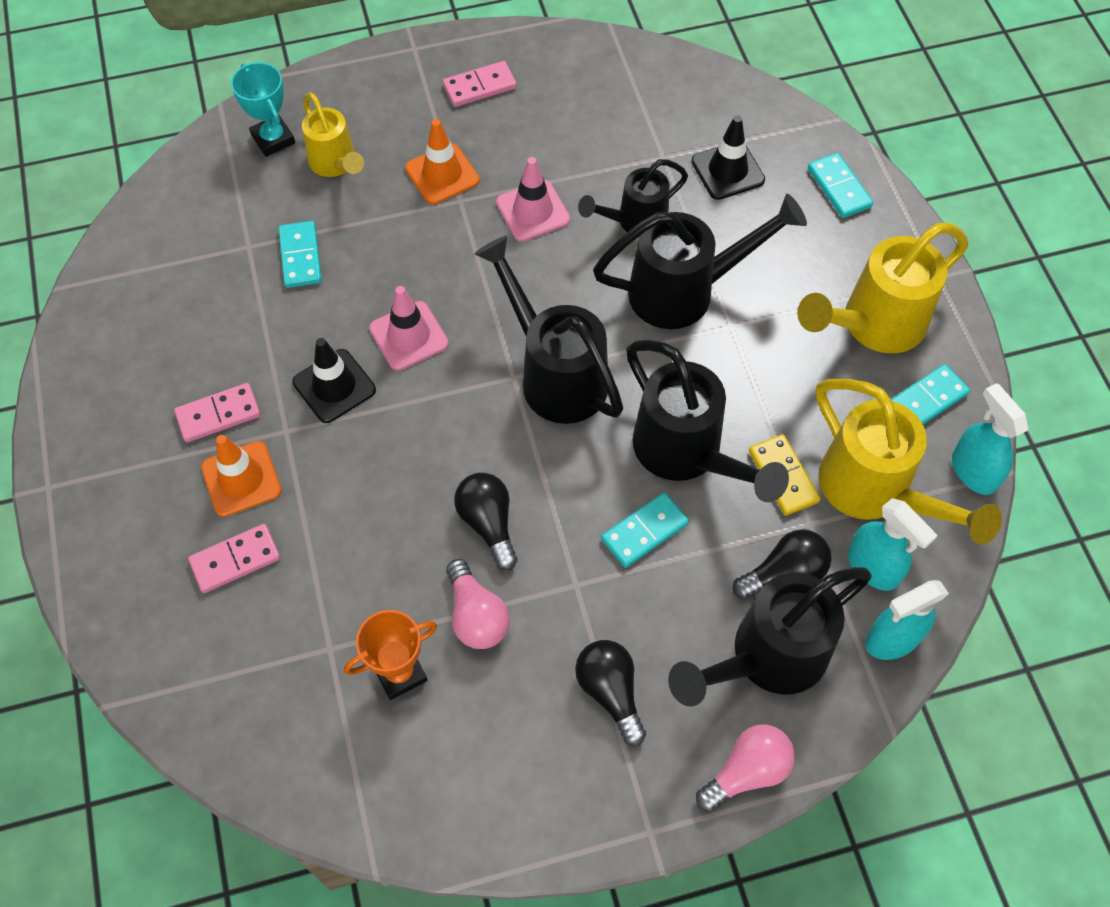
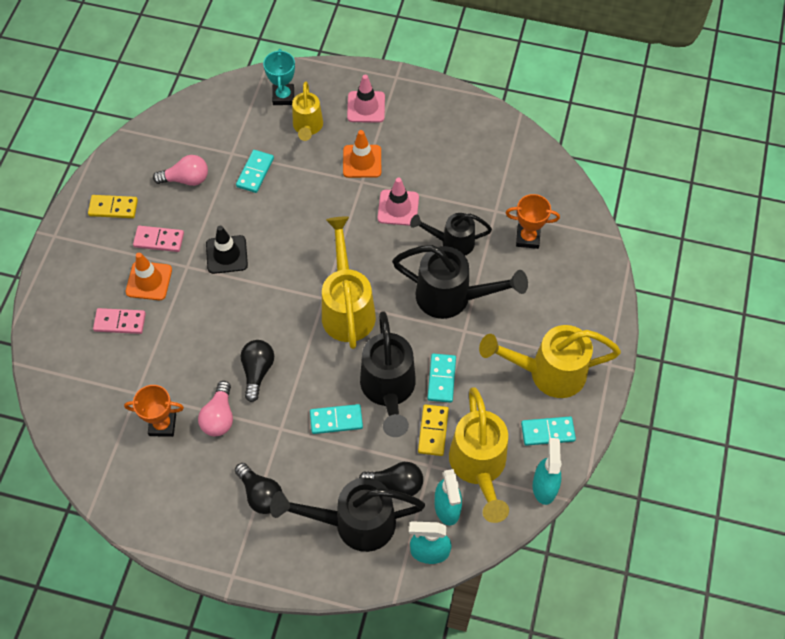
camera: 30 degrees right, 0 degrees up
pink traffic cone [369,286,449,371] -> pink traffic cone moved to [347,75,385,123]
pink domino [443,61,517,107] -> none
black watering can [474,235,623,424] -> yellow watering can [322,217,376,349]
black light bulb [575,640,646,746] -> black light bulb turned 135 degrees clockwise [235,463,282,514]
black traffic cone [691,115,765,200] -> orange trophy [506,194,560,249]
pink light bulb [696,724,795,812] -> pink light bulb moved to [153,155,208,186]
turquoise domino [808,153,873,218] -> turquoise domino moved to [427,354,456,403]
none -> yellow domino [88,195,138,218]

